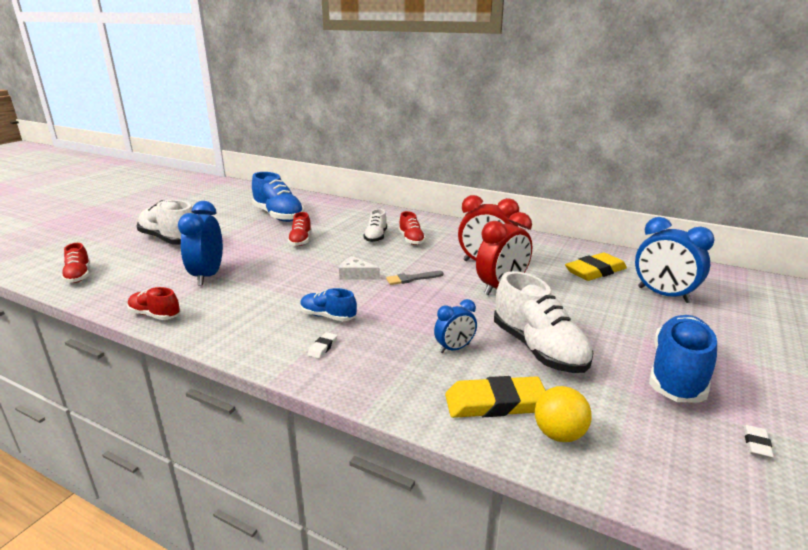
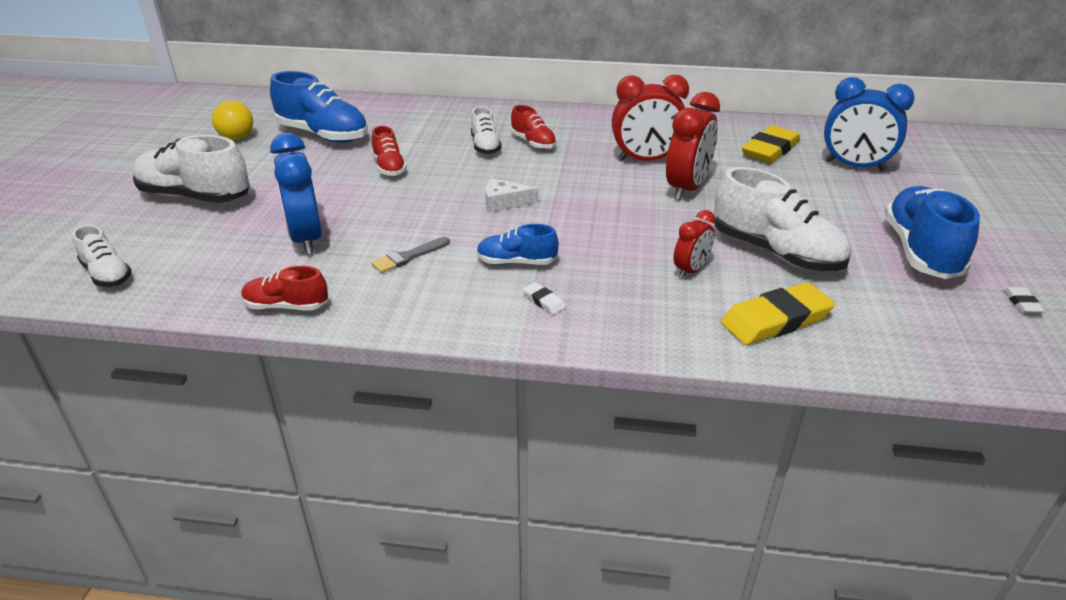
camera: 20 degrees left, 10 degrees up
red shoe [61,243,90,283] -> white shoe [73,225,132,287]
white eraser [307,332,338,359] -> white eraser turned 45 degrees counterclockwise [523,282,566,315]
grey brush [386,271,443,285] -> grey brush moved to [371,237,450,273]
blue clock [434,299,477,353] -> red clock [674,210,716,279]
yellow ball [535,386,592,442] -> yellow ball moved to [212,100,253,140]

